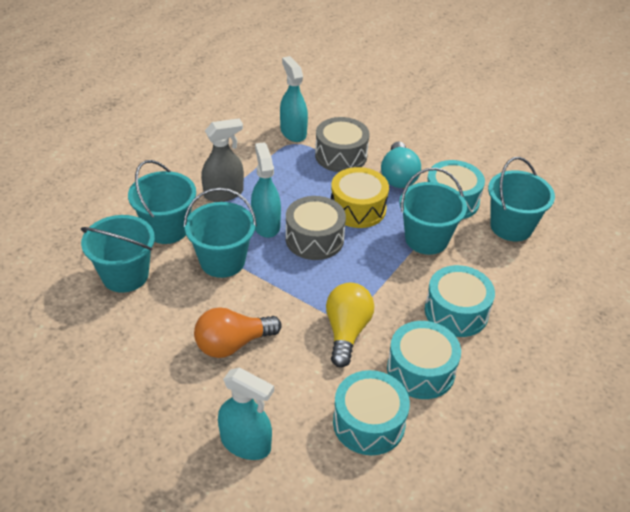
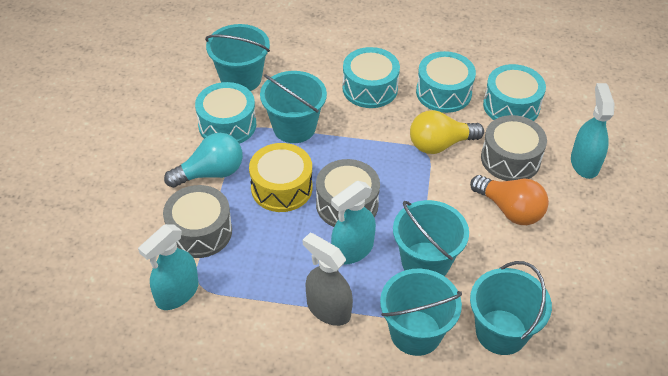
camera: 115 degrees left, 5 degrees up
none -> grey drum [481,115,547,181]

